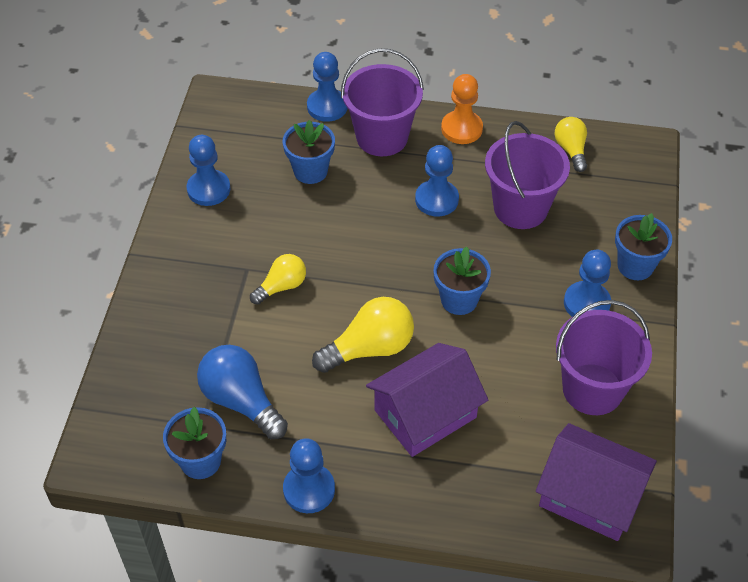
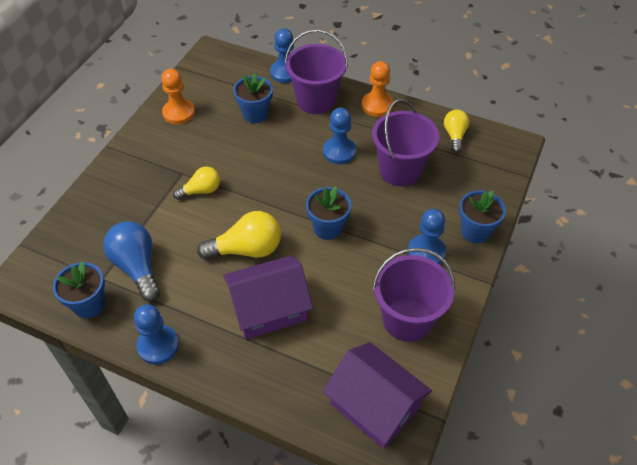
camera: 15 degrees right, 0 degrees up
blue pawn [186,135,230,206] -> orange pawn [161,69,195,124]

